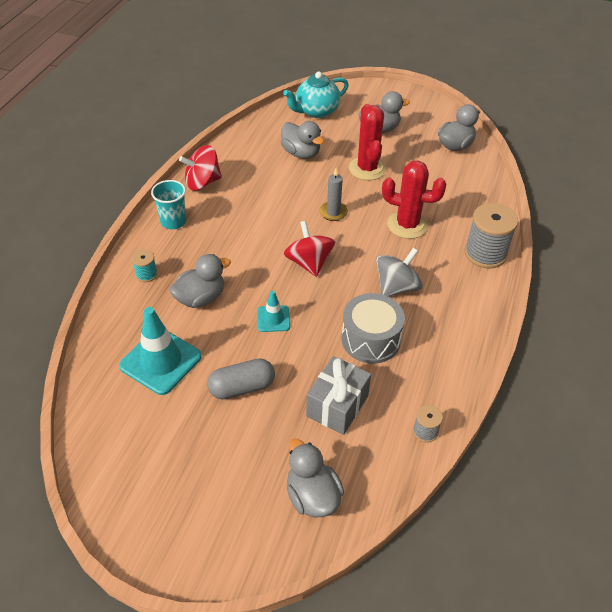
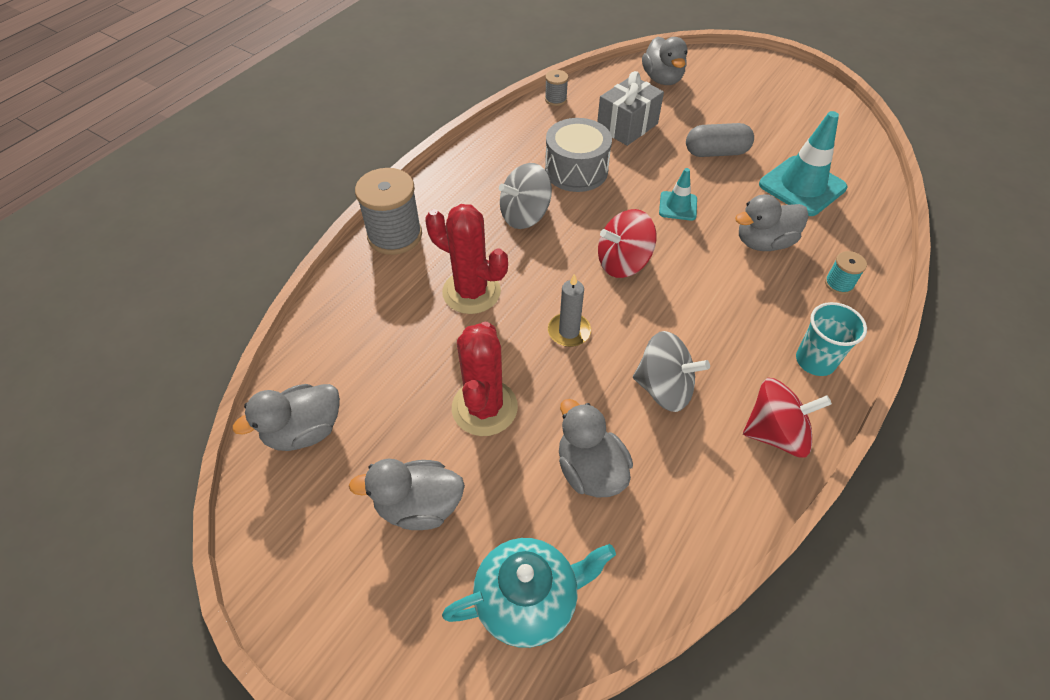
camera: 165 degrees left, 5 degrees up
red spinning top [284,221,335,277] -> red spinning top turned 75 degrees clockwise [598,209,656,278]
none -> grey spinning top [633,331,710,412]

